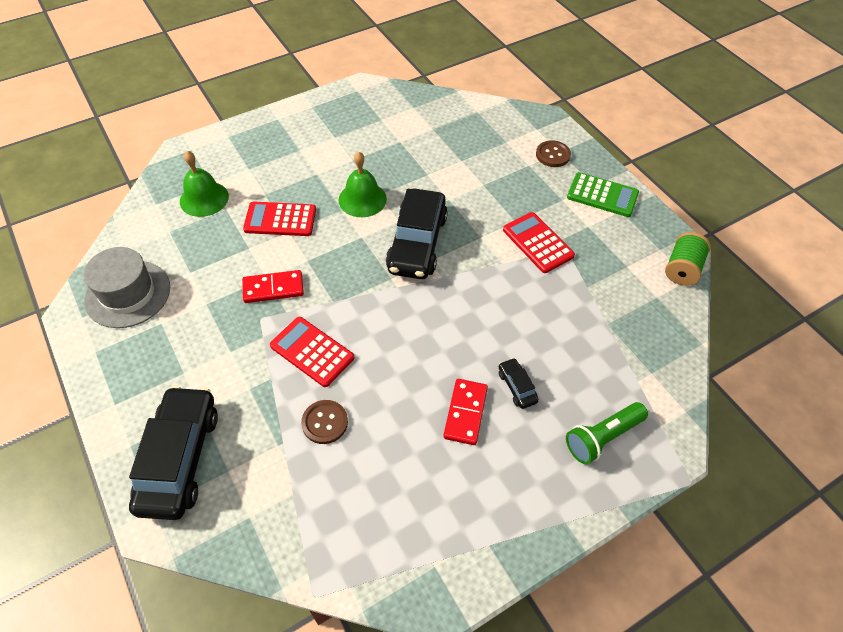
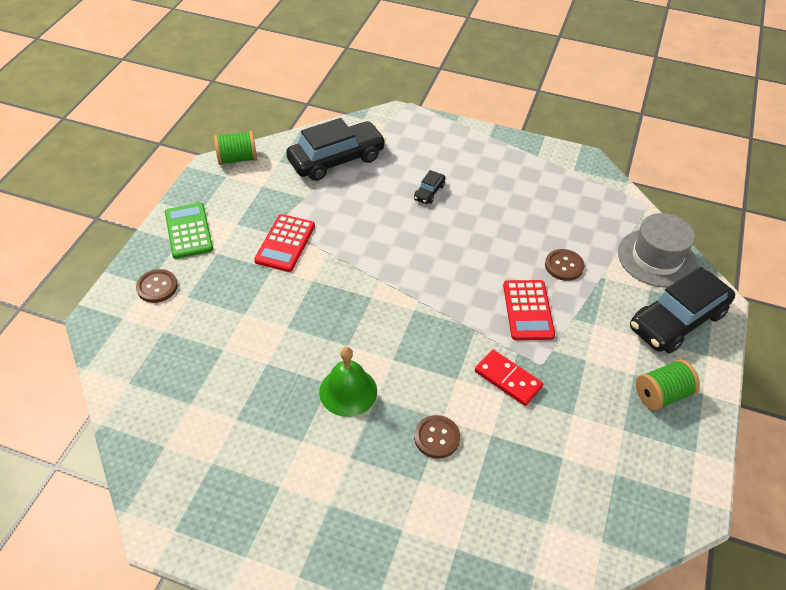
camera: 130 degrees left, 5 degrees down
grey hat [84,247,170,328] -> grey hat moved to [618,213,697,287]
green bell [180,151,229,217] -> none
red calculator [243,202,316,236] -> brown button [414,415,460,459]
black car [386,188,448,279] -> black car moved to [286,118,386,181]
red domino [443,379,488,445] -> none
green flashlight [566,402,648,464] -> none
none -> green spool [636,359,700,411]

